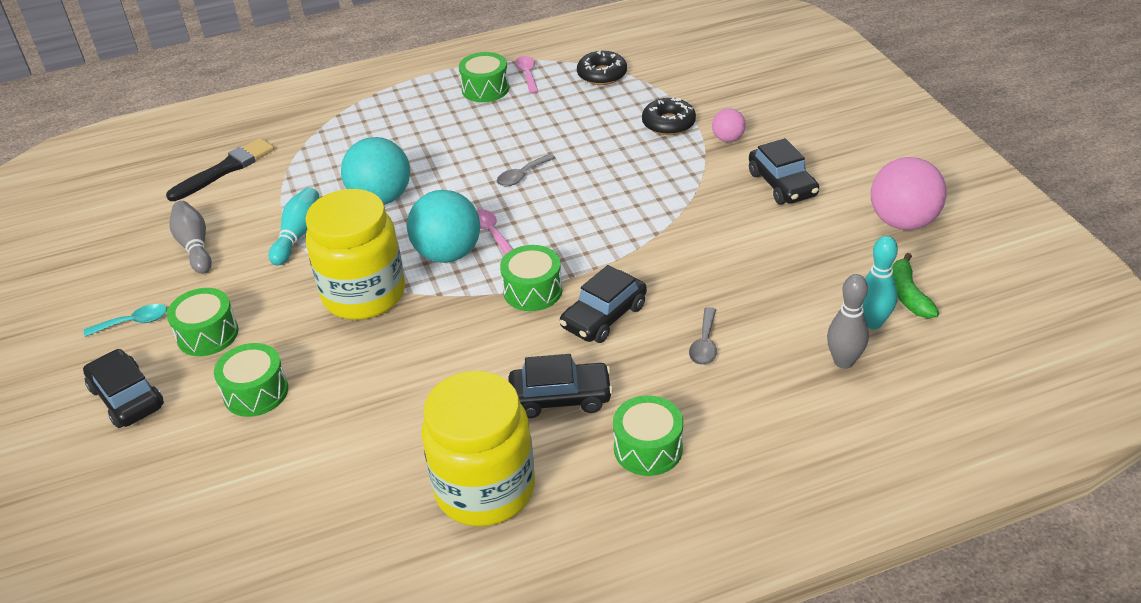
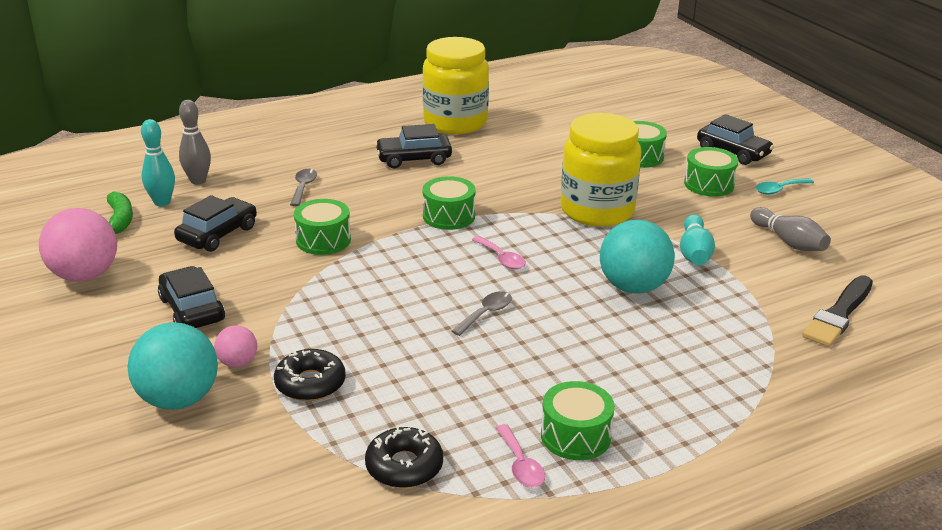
camera: 170 degrees right, 10 degrees down
turquoise ball [407,190,480,263] -> turquoise ball moved to [128,322,218,410]
black car [560,265,647,343] -> black car moved to [174,195,257,252]
green drum [613,395,683,476] -> green drum moved to [294,199,351,255]

